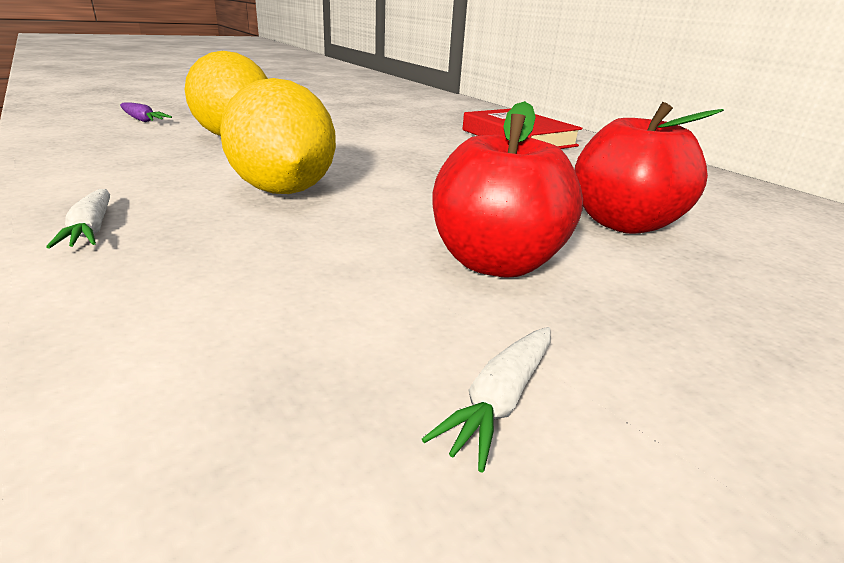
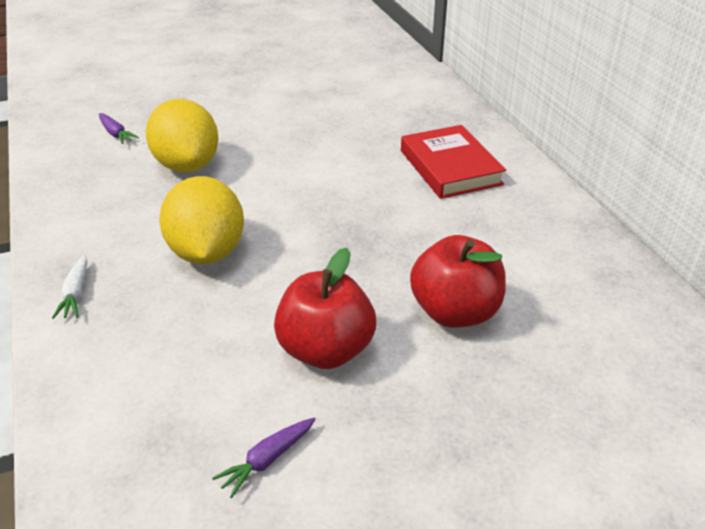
camera: 15 degrees right, 10 degrees up
white carrot [422,327,550,473] -> purple carrot [212,418,315,498]

